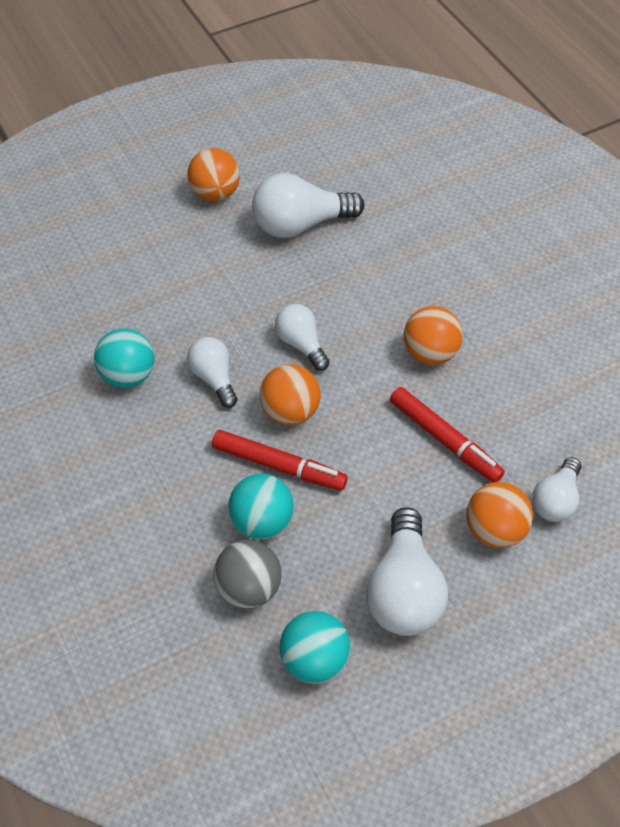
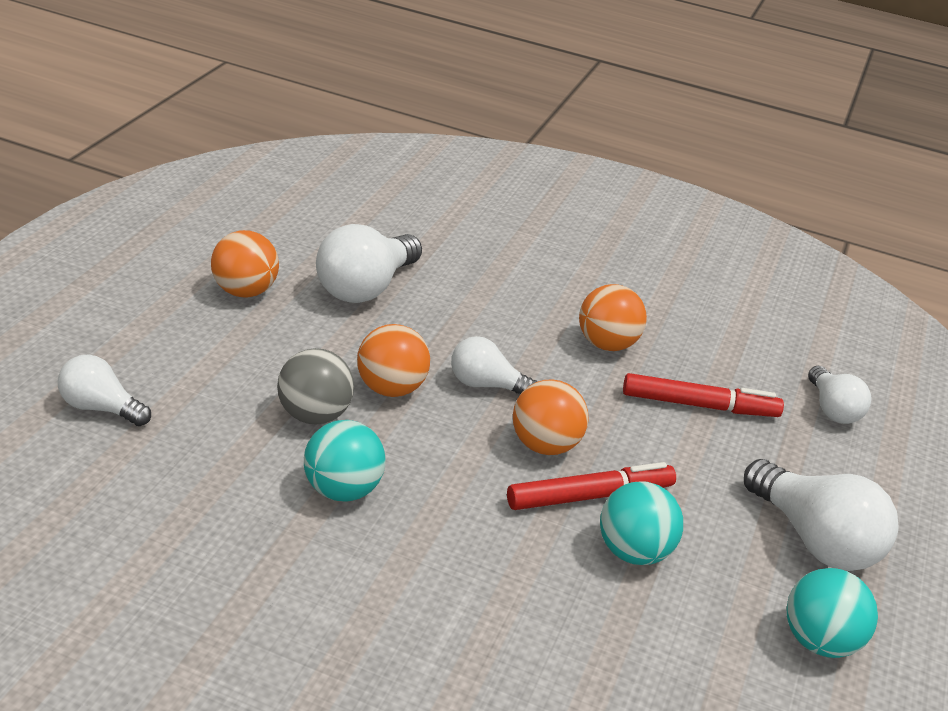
camera: 45 degrees left, 20 degrees down
white light bulb [187,337,238,408] -> white light bulb moved to [58,354,151,426]
grey ball [213,540,281,609] -> grey ball moved to [277,348,354,424]
orange ball [466,482,533,548] -> orange ball moved to [357,324,430,397]

